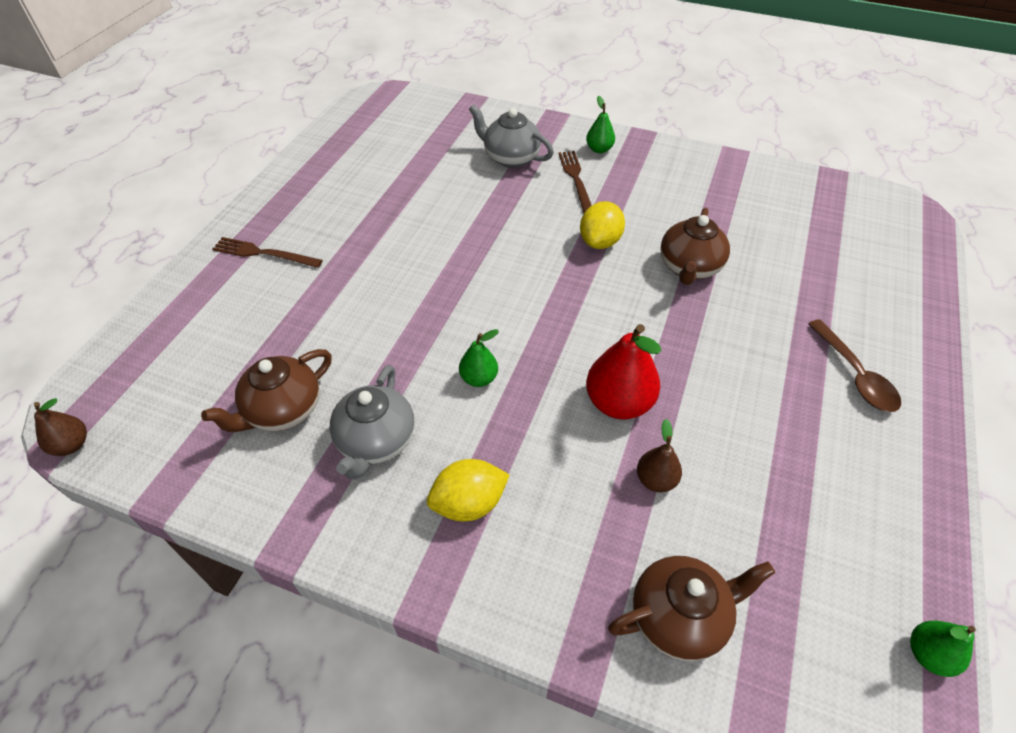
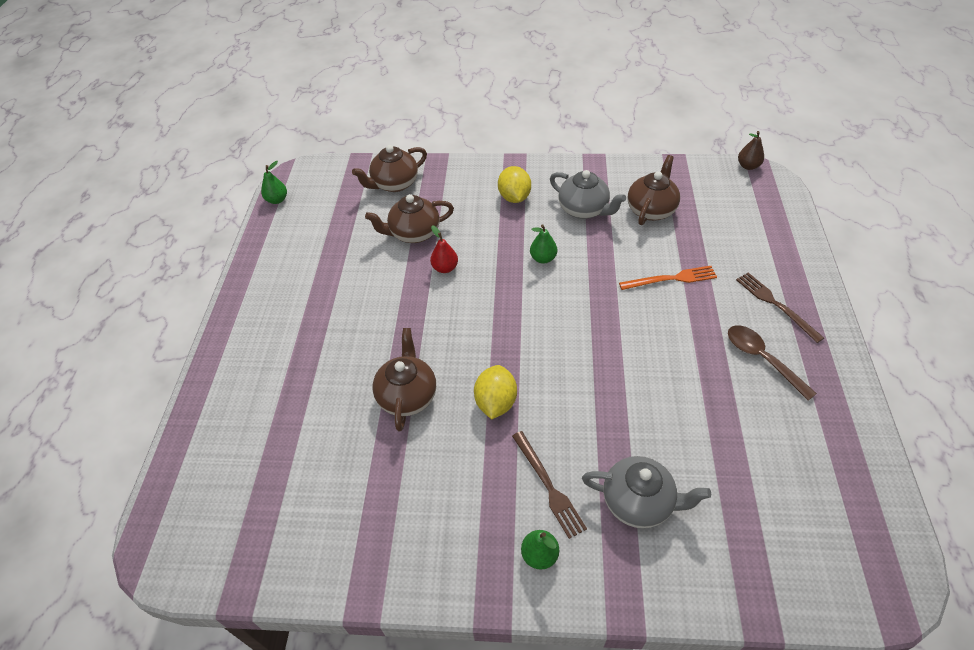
camera: 165 degrees right, 0 degrees up
brown fork [212,237,323,268] -> brown fork turned 120 degrees counterclockwise [736,273,824,343]
grey teapot [330,365,415,480] -> grey teapot turned 135 degrees clockwise [550,170,626,219]
yellow lemon [427,459,510,521] -> yellow lemon turned 60 degrees counterclockwise [498,166,531,203]
red pear [586,324,661,419] -> red pear [430,225,458,273], size x0.56
brown pear [637,419,682,492] -> brown teapot [365,194,454,243]
brown spoon [808,319,901,412] -> brown spoon moved to [728,325,817,401]
none -> orange fork [619,266,717,290]

